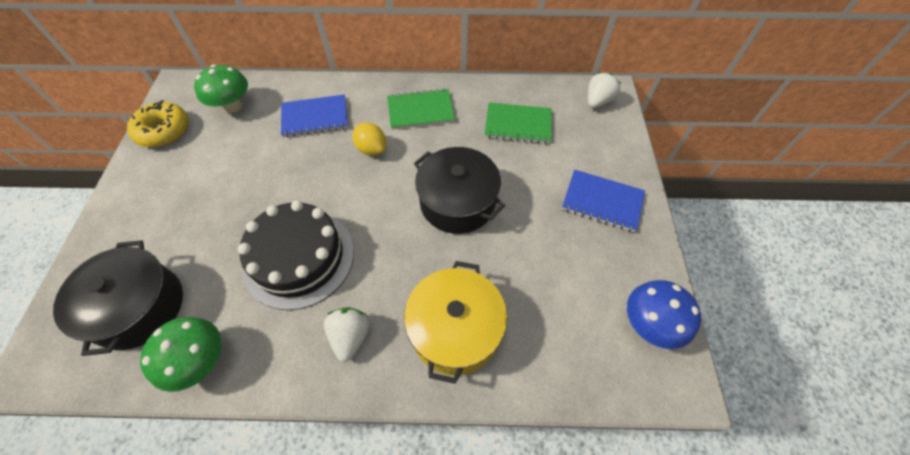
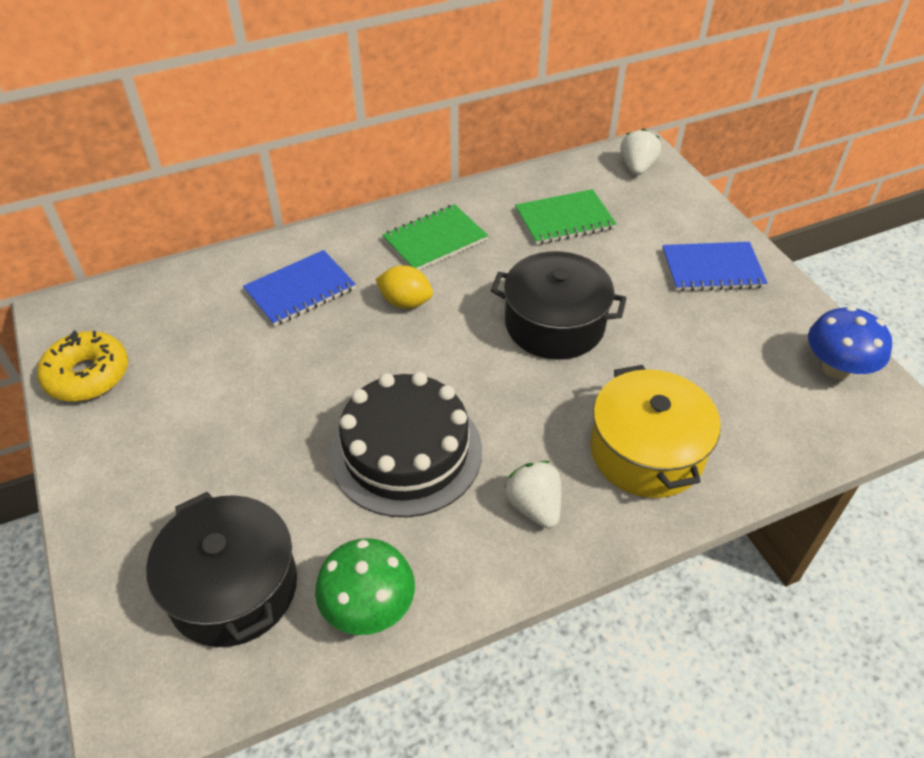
camera: 25 degrees left, 10 degrees down
green mushroom [194,65,248,113] -> none

